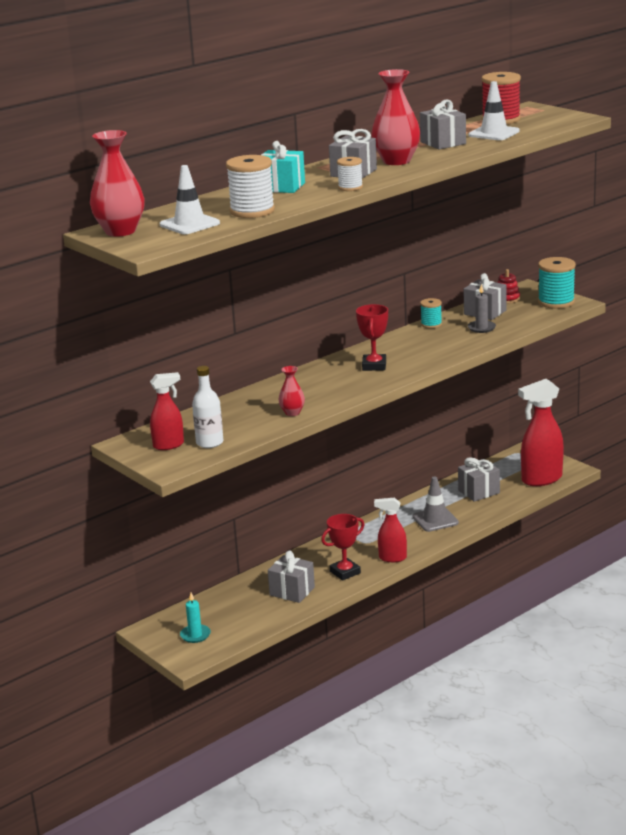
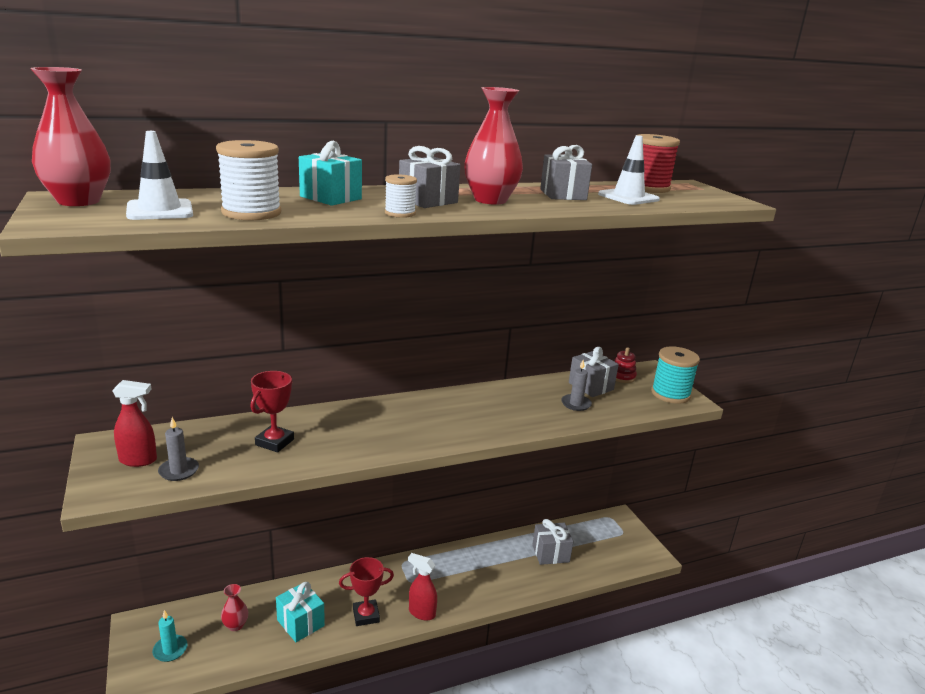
camera: 15 degrees right, 0 degrees up
white bottle [192,366,223,448] -> grey candle [158,417,199,481]
grey gift [268,550,315,603] -> turquoise gift [276,582,325,642]
red vase [278,366,305,416] -> red vase moved to [221,584,248,631]
red trophy [356,304,388,371] -> red trophy moved to [251,371,294,452]
grey traffic cone [412,476,459,532] -> none
turquoise spool [420,298,442,328] -> none
red spray bottle [518,379,564,486] -> none

